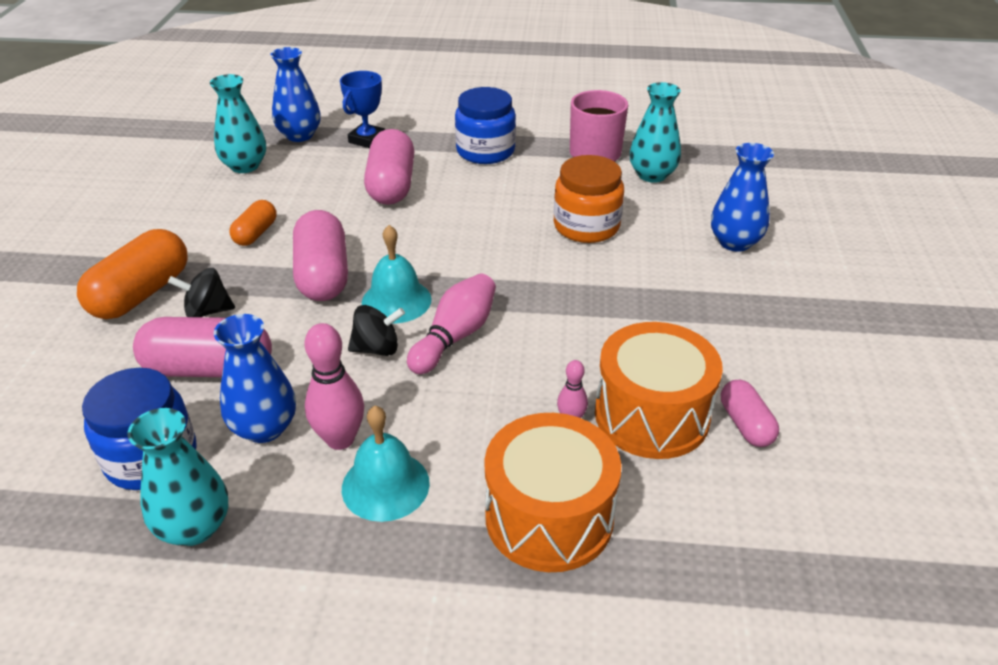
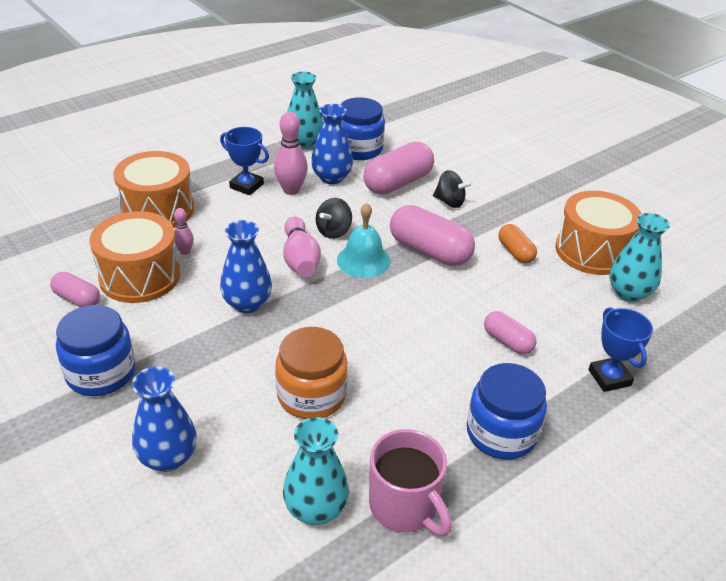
camera: 135 degrees right, 0 degrees up
orange capsule [77,229,188,319] -> none
black spinning top [168,268,235,317] -> black spinning top turned 75 degrees clockwise [433,170,473,208]
blue vase [270,47,321,142] -> blue vase moved to [220,220,272,313]
turquoise bell [342,406,430,522] -> blue trophy [220,127,269,195]
pink capsule [364,129,415,205] -> pink capsule [484,311,537,354], size x0.56
none -> blue jar [56,305,135,396]
none -> orange drum [555,191,642,275]

